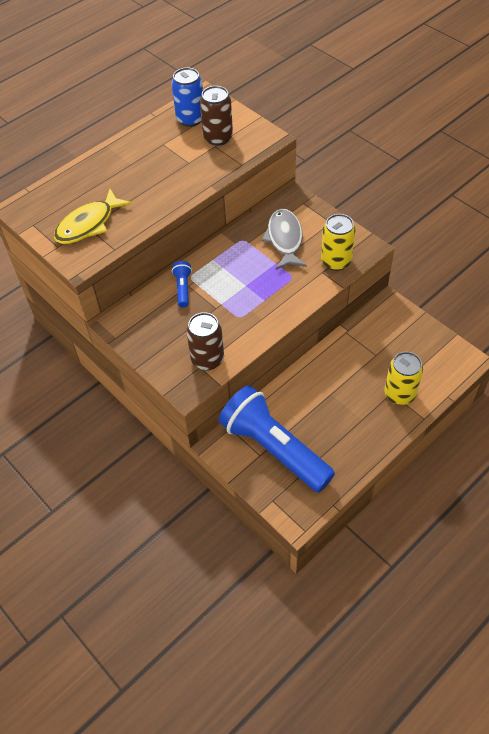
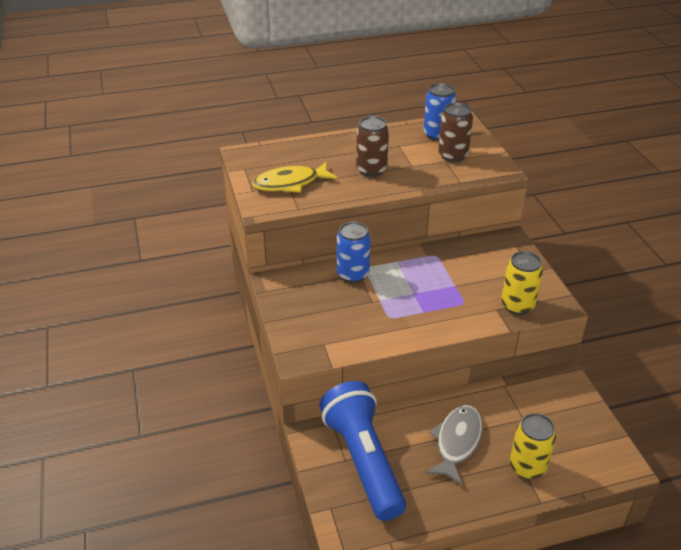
camera: 25 degrees right, 15 degrees down
blue flashlight [172,261,192,308] -> blue can [337,222,371,283]
brown can [186,312,224,370] -> brown can moved to [356,116,389,177]
grey fish [261,209,307,270] -> grey fish moved to [426,405,483,485]

